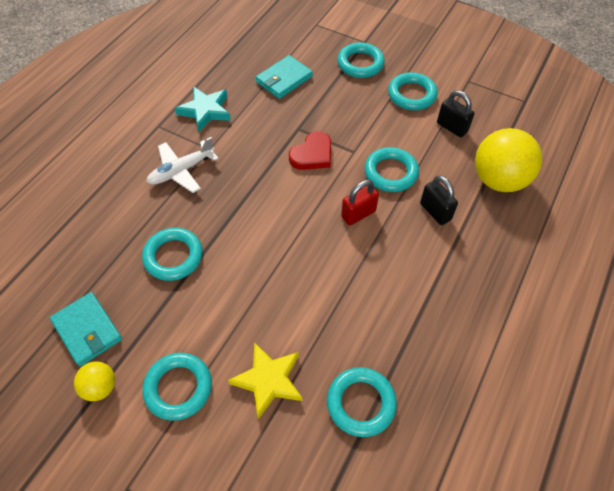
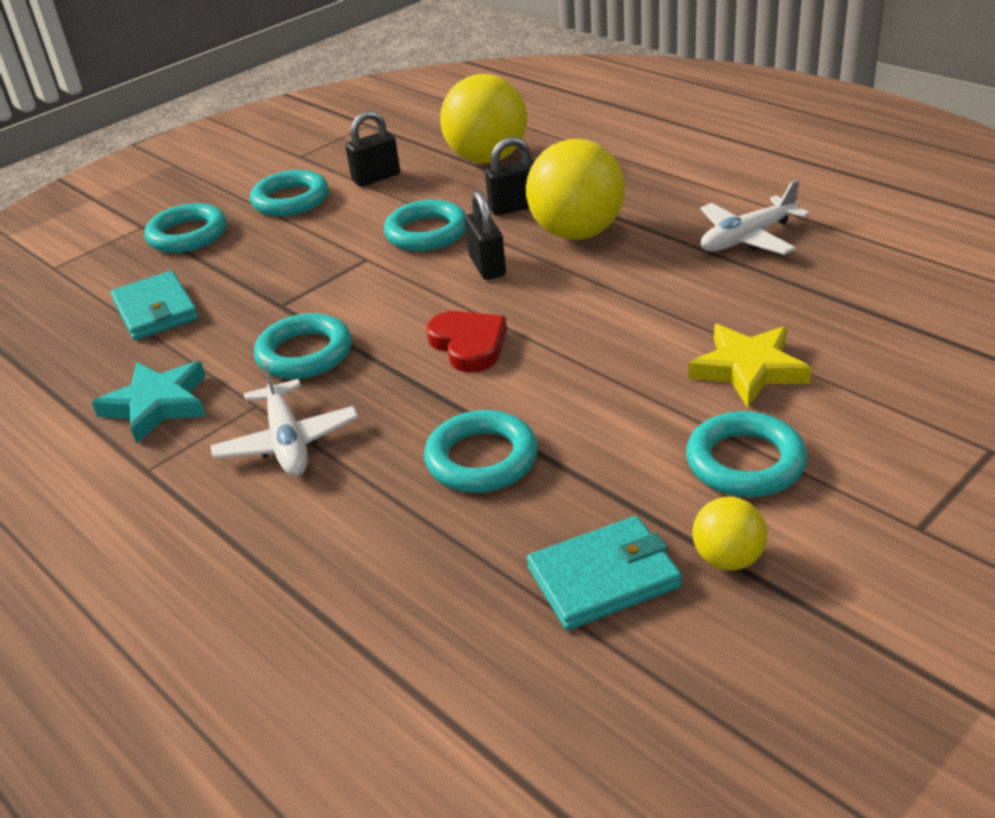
camera: 70 degrees left, 20 degrees down
red heart [289,131,331,170] -> red heart moved to [426,311,507,373]
turquoise ring [327,367,397,437] -> turquoise ring moved to [254,313,352,379]
red padlock [341,180,379,226] -> black padlock [465,191,506,280]
none -> yellow ball [526,139,625,240]
none -> white plane [700,180,810,255]

